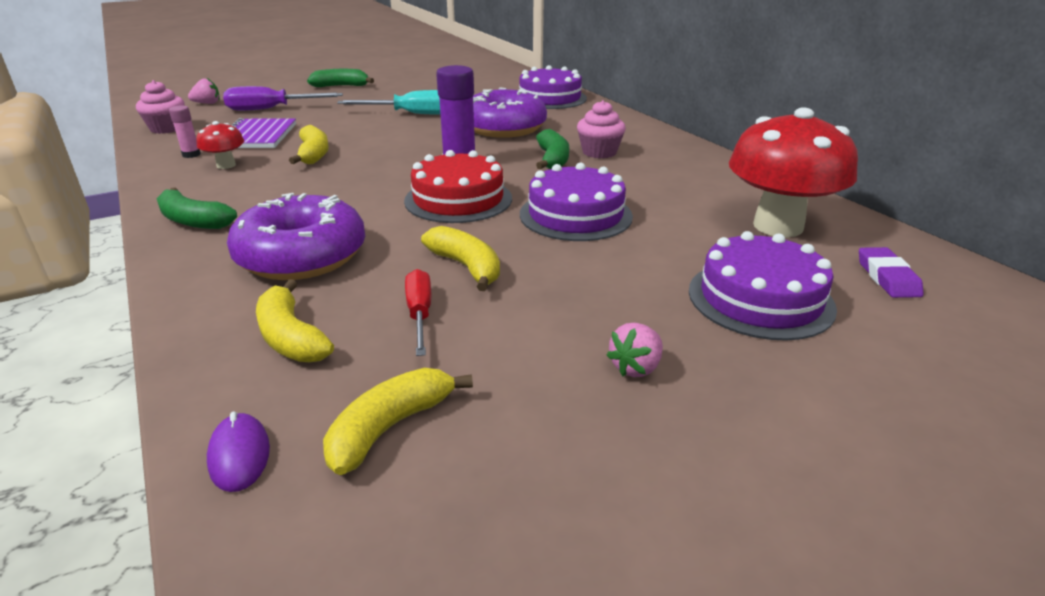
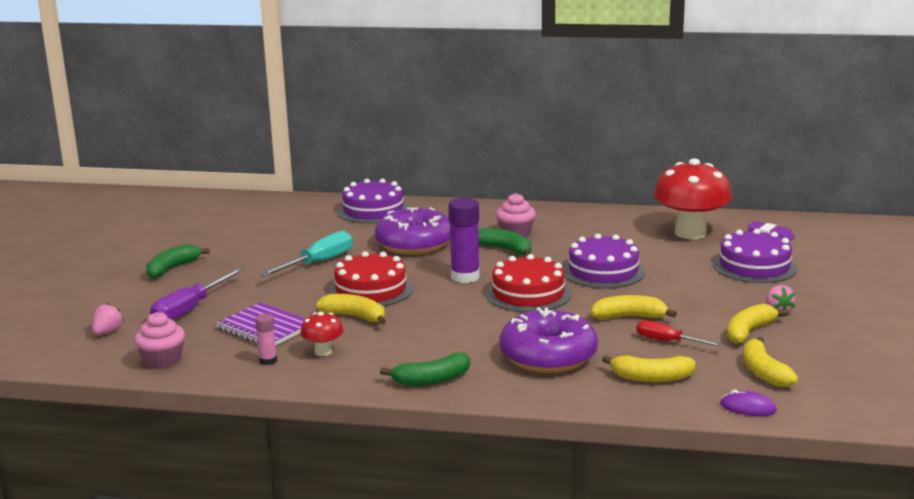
camera: 50 degrees left, 10 degrees down
none -> red cake [329,251,413,307]
none -> yellow banana [727,304,788,344]

